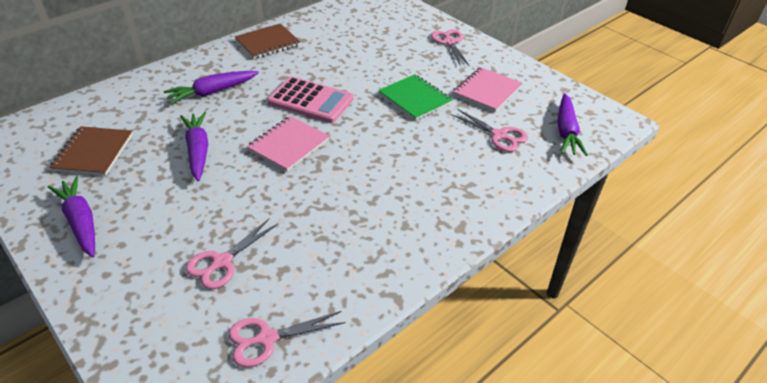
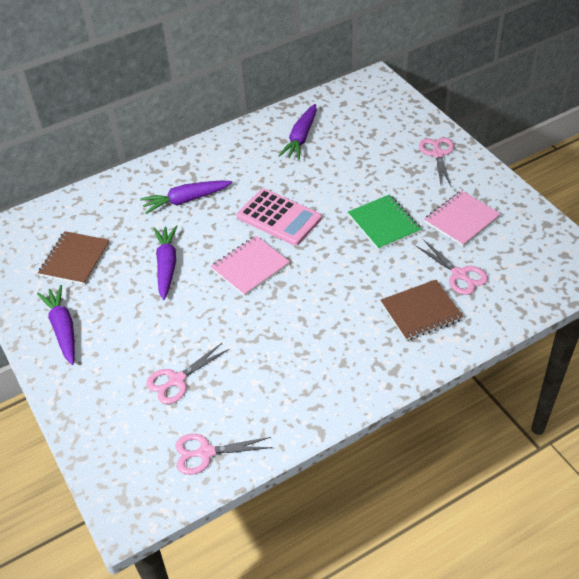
camera: 15 degrees right, 5 degrees up
brown notebook [235,23,300,59] -> brown notebook moved to [381,280,464,341]
purple carrot [557,93,588,156] -> purple carrot moved to [278,104,317,160]

